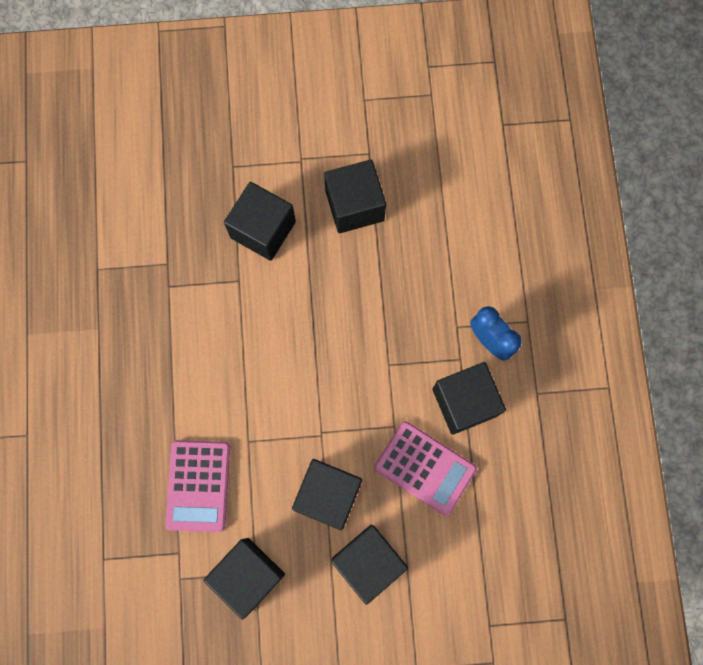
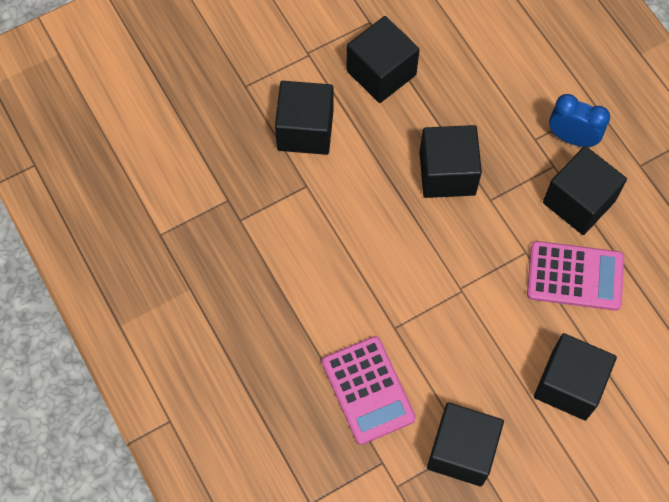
camera: 25 degrees left, 10 degrees down
black cube [292,459,362,530] -> black cube moved to [419,125,482,198]

